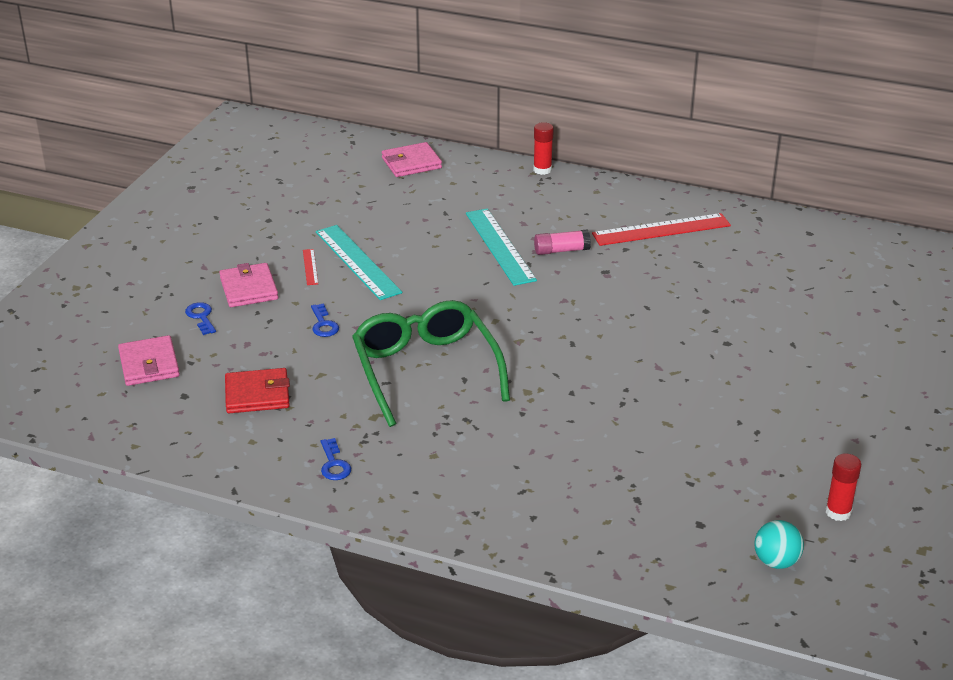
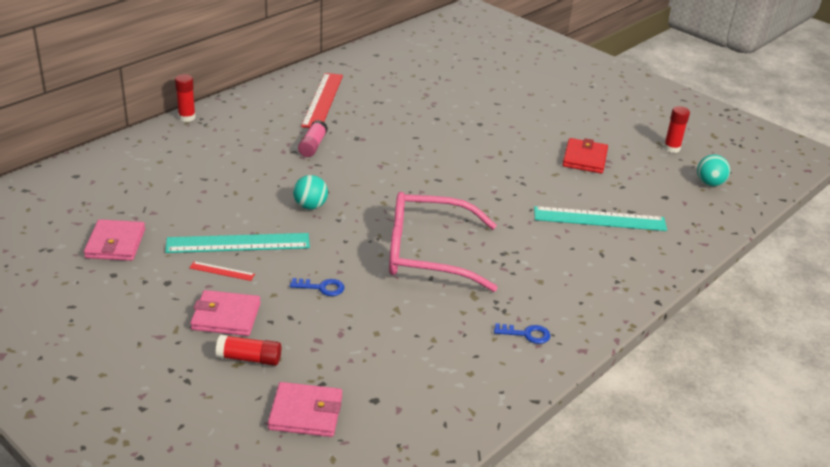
camera: 70 degrees left, 0 degrees up
blue key [185,302,216,335] -> red glue stick [216,334,281,366]
red wallet [225,368,290,413] -> red wallet moved to [563,138,608,173]
green glasses [352,300,510,427] -> pink glasses [389,192,498,292]
pink wallet [382,142,442,177] -> pink wallet moved to [84,219,145,261]
turquoise ruler [466,208,537,286] -> turquoise ruler moved to [534,206,667,231]
none -> turquoise ball [293,175,328,210]

